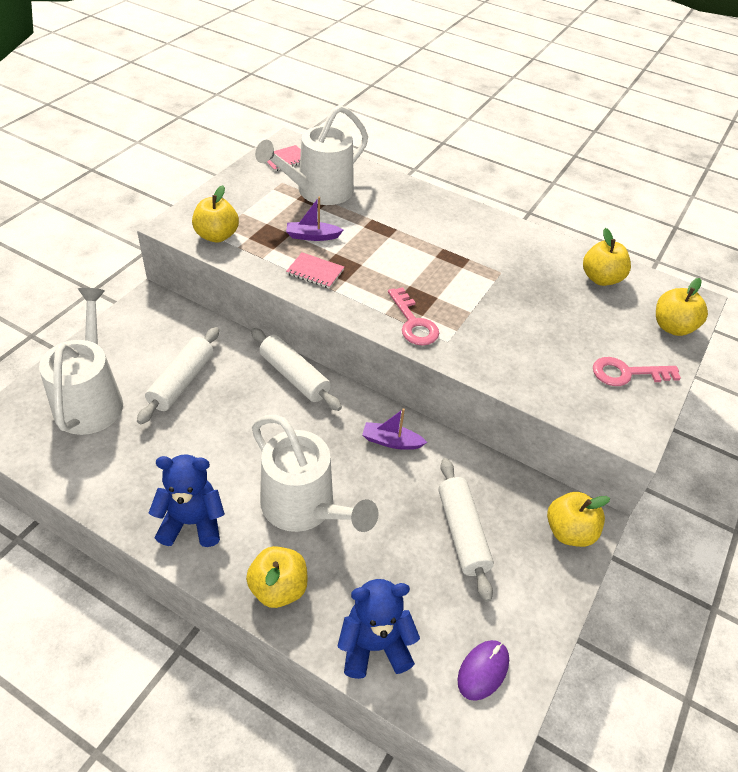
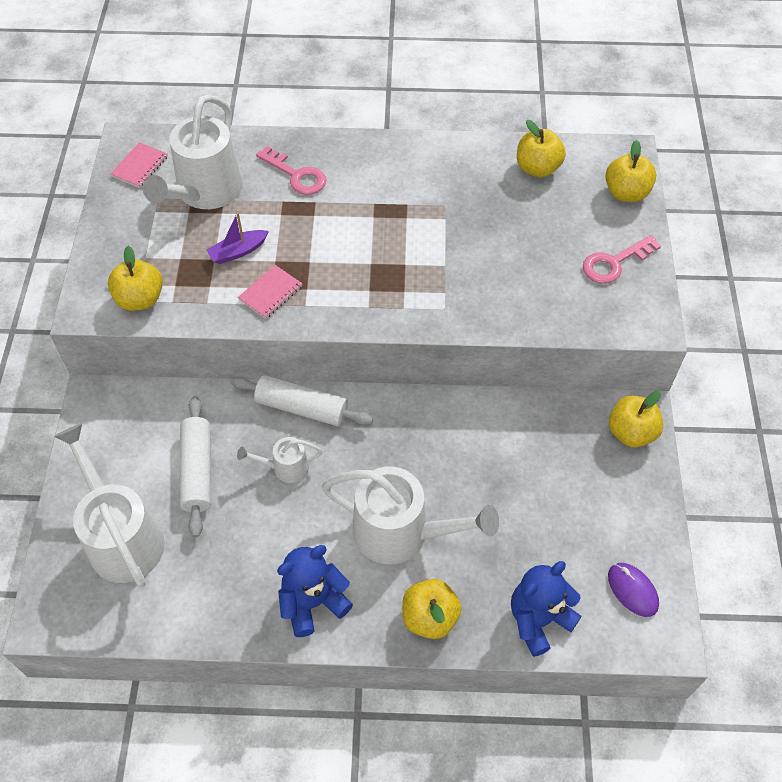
camera: 25 degrees left, 10 degrees up
pink notebook [286,252,344,289] -> pink notebook turned 45 degrees counterclockwise [238,265,303,319]
purple boat [362,408,427,450] -> none
pink key [388,287,439,345] -> pink key moved to [256,146,326,195]
white rolling pin [438,458,494,602] -> none
purple mouse [458,640,509,701] -> purple mouse turned 45 degrees counterclockwise [608,563,659,617]
none -> white watering can [237,437,322,483]

